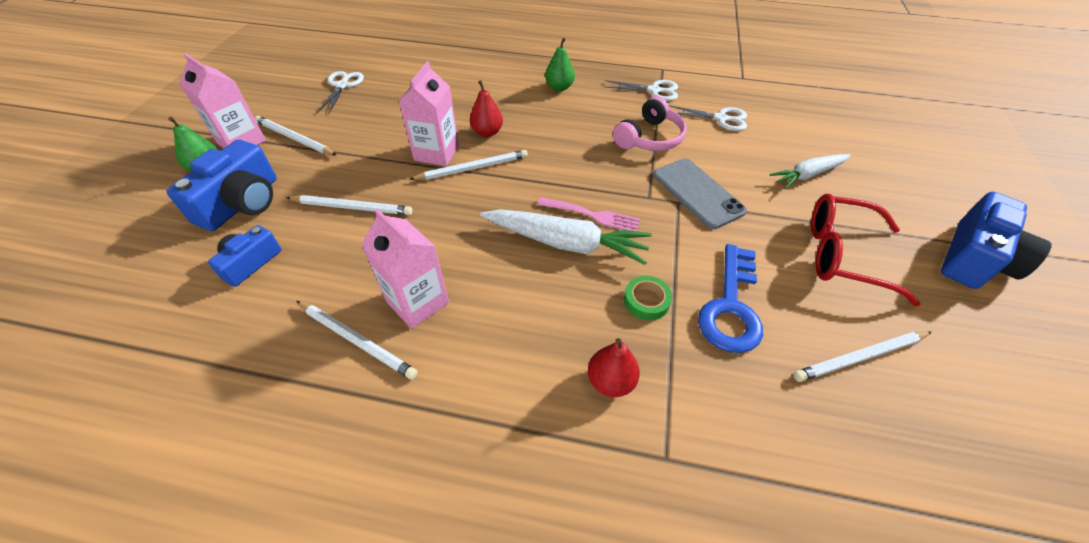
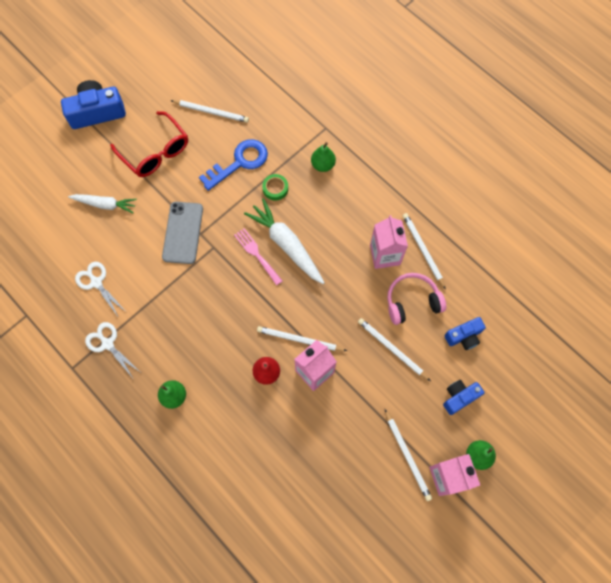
camera: 145 degrees left, 20 degrees up
blue camera [167,140,277,231] -> blue camera [443,380,484,415], size x0.60
white scissors [317,71,364,114] -> none
red pear [588,338,640,397] -> green pear [311,142,336,172]
pink headphones [613,96,687,151] -> pink headphones moved to [387,273,446,325]

